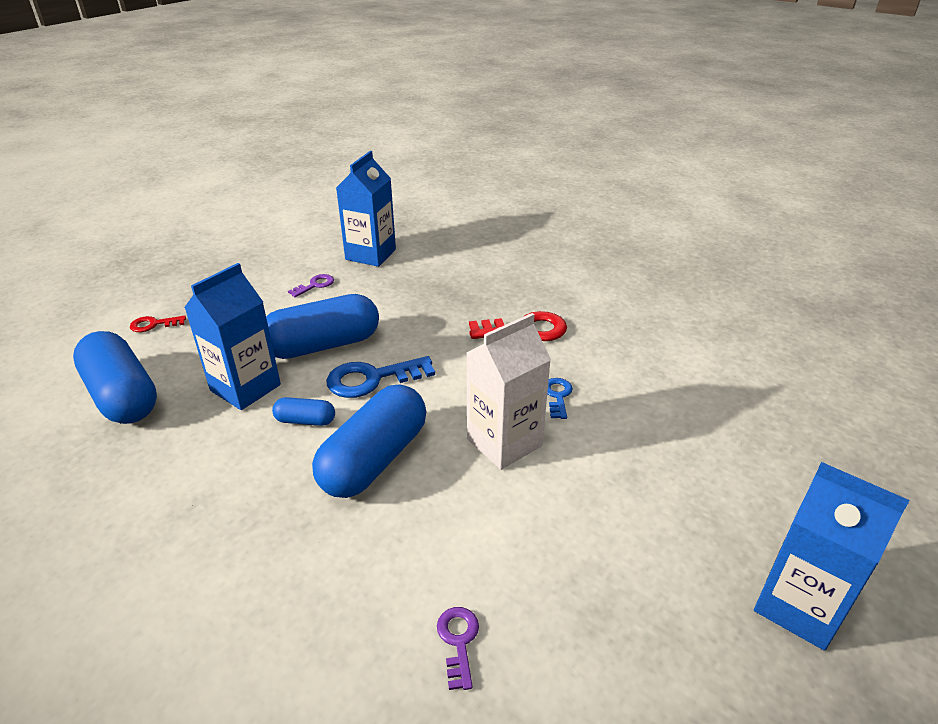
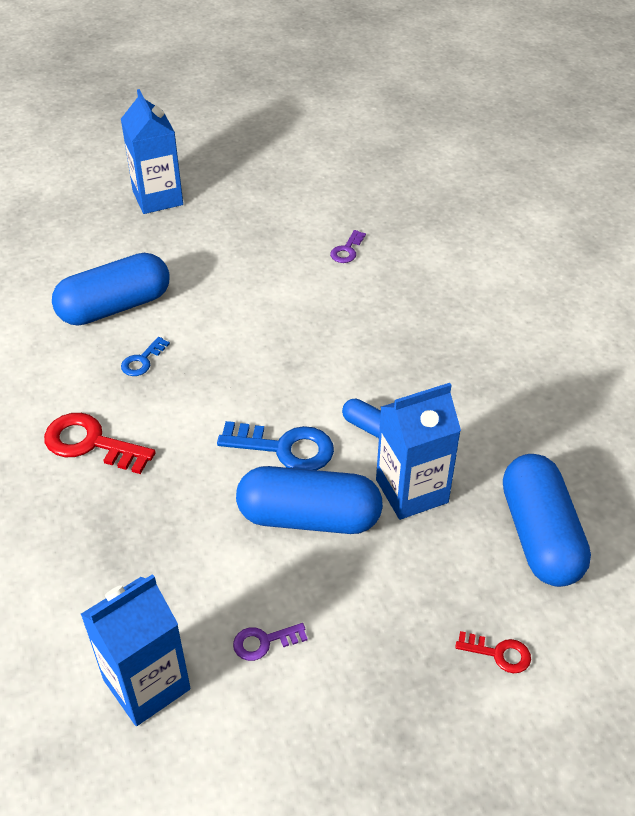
camera: 150 degrees left, 10 degrees up
blue capsule [312,384,426,498] -> blue capsule moved to [52,253,170,326]
white carton [466,313,551,470] -> none

